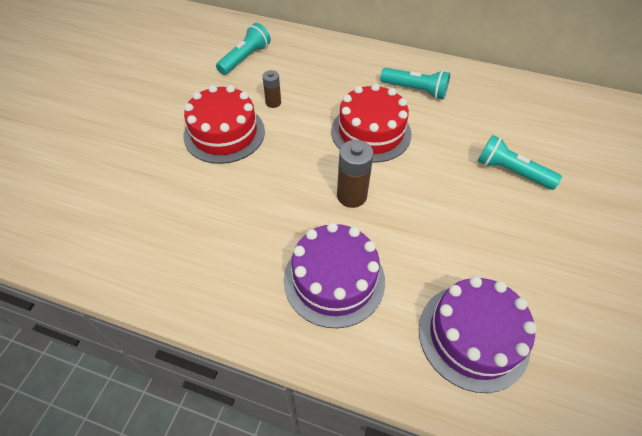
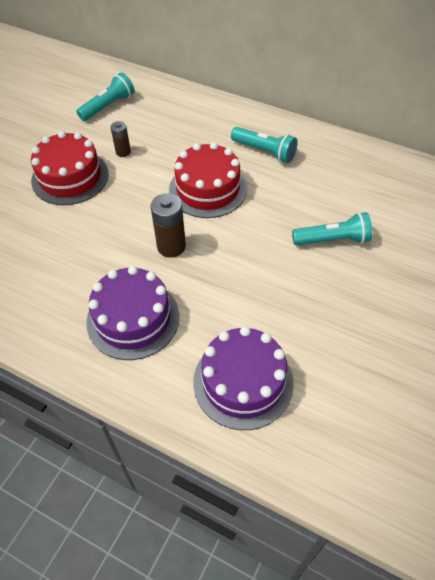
camera: 10 degrees right, 0 degrees up
turquoise flashlight [478,135,562,190] -> turquoise flashlight turned 135 degrees clockwise [292,212,372,245]

